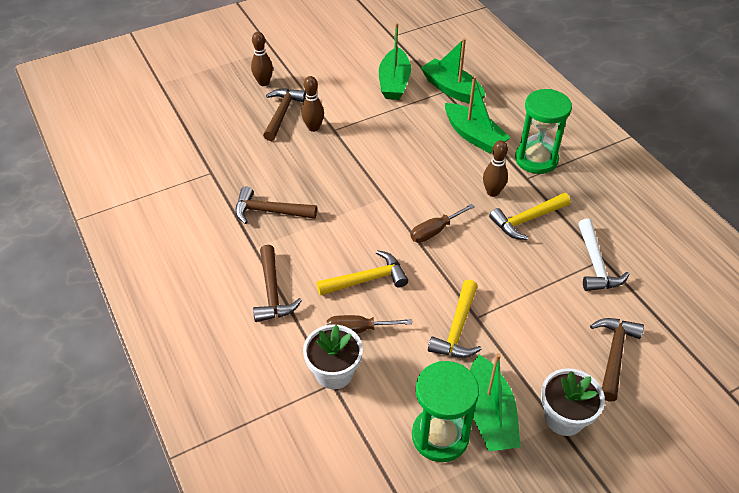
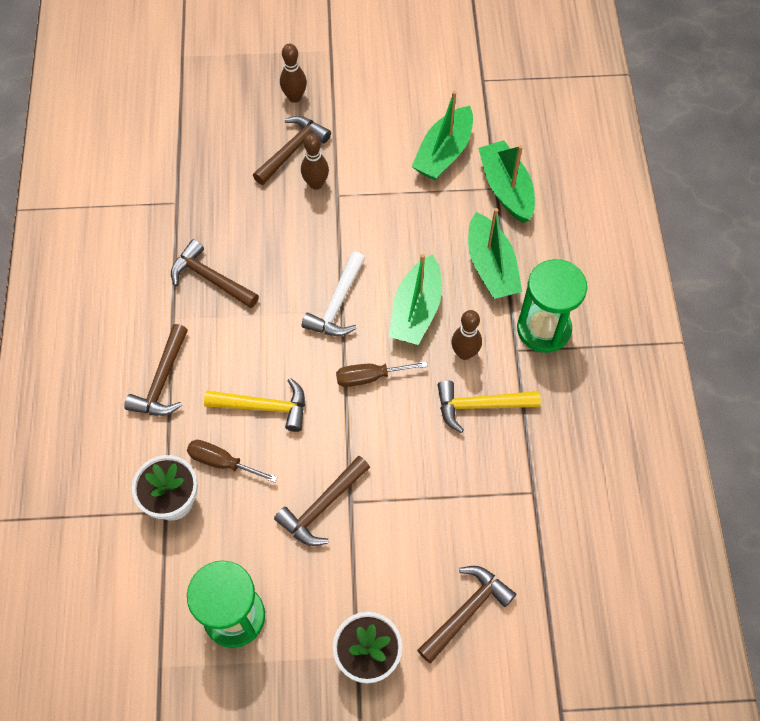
camera: 25 degrees right, 15 degrees up
yellow hammer [428,280,482,358] -> brown hammer [274,456,370,546]
green boat [470,353,521,451] -> green boat moved to [389,254,442,345]
white hammer [578,219,629,291] -> white hammer moved to [302,251,365,336]

